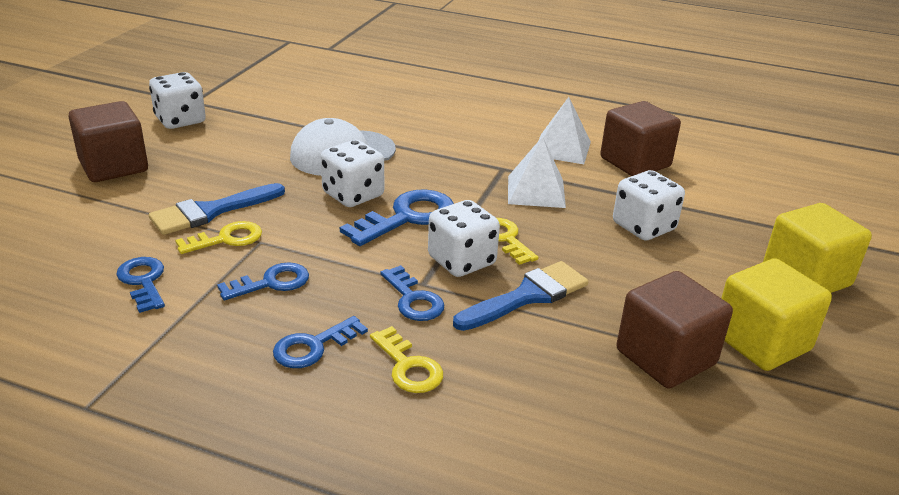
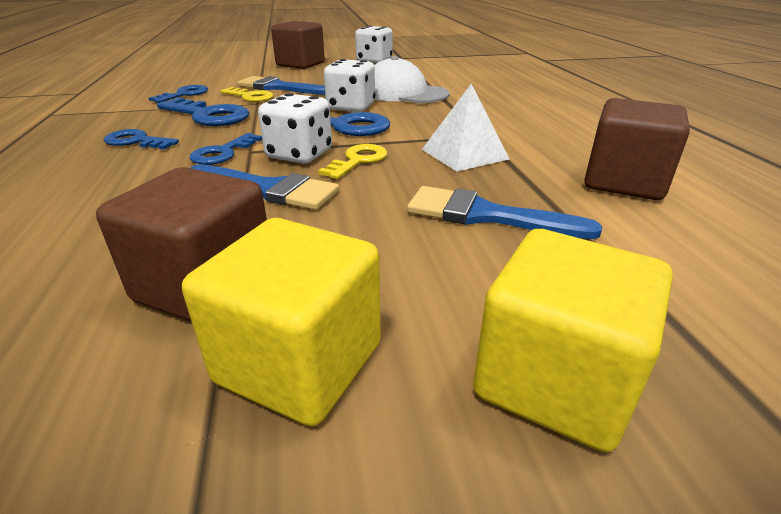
camera: 60 degrees right, 0 degrees up
blue key [217,262,309,301] -> blue key [157,98,249,126], size x1.57
yellow key [370,326,443,393] -> none
white pyramid [538,97,591,164] -> none
white dice [613,170,685,240] -> blue brush [407,186,602,239]

